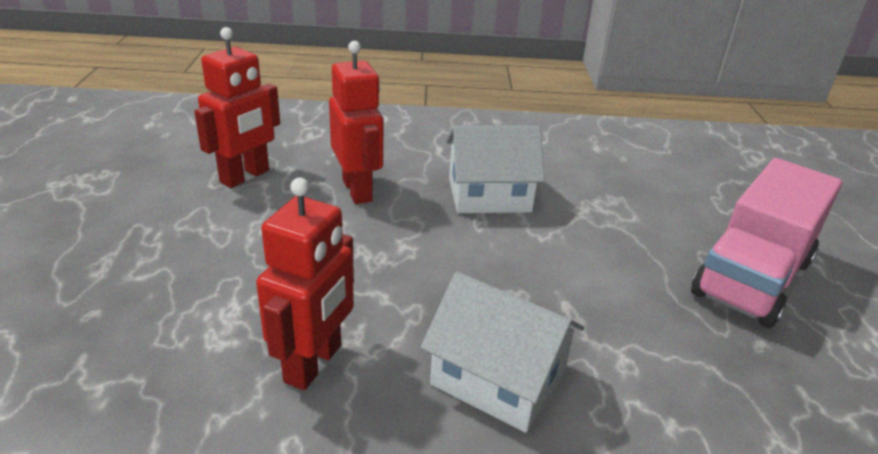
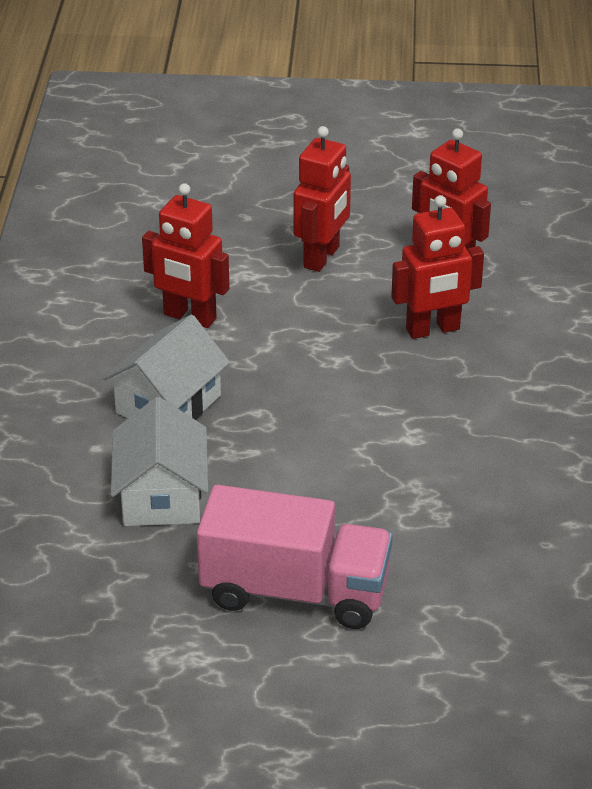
camera: 95 degrees right, 5 degrees up
white house [446,125,545,213] -> white house moved to [111,397,208,526]
pink truck [691,158,842,328] -> pink truck turned 150 degrees clockwise [197,485,392,629]
none -> red robot [294,126,351,272]

